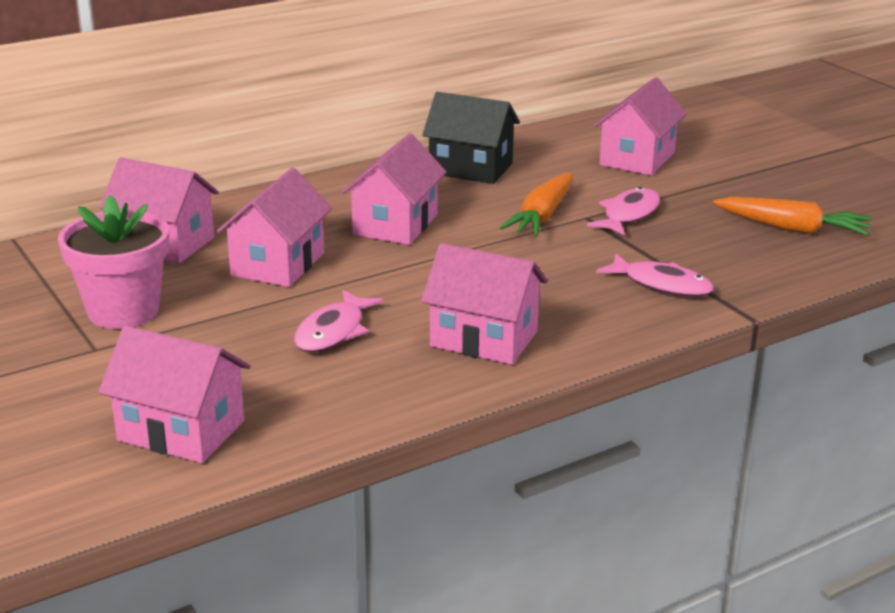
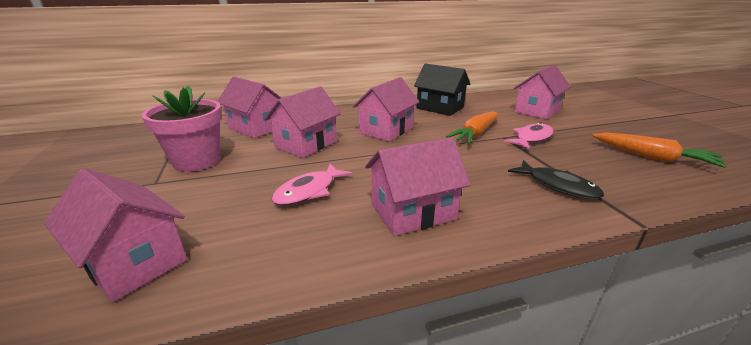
camera: 15 degrees right, 0 degrees up
pink house [421,243,548,365] -> pink house turned 60 degrees counterclockwise [365,137,471,236]
pink fish [596,254,714,297] -> black fish [508,160,604,199]

